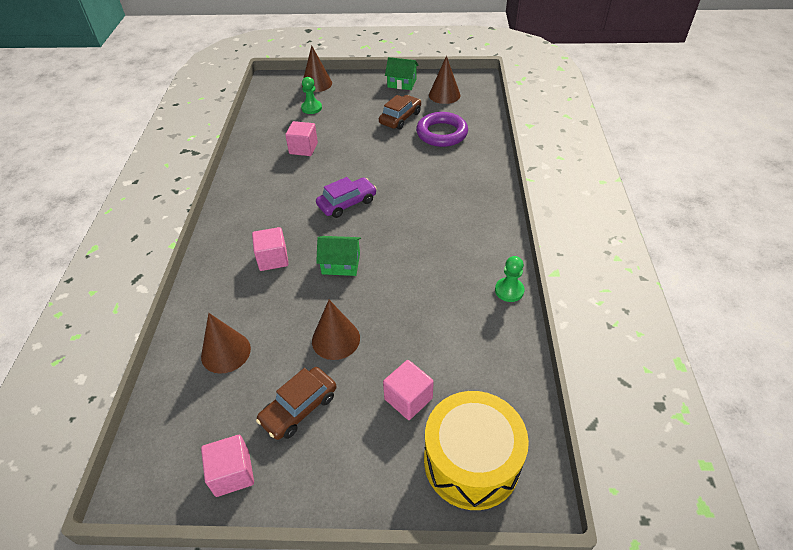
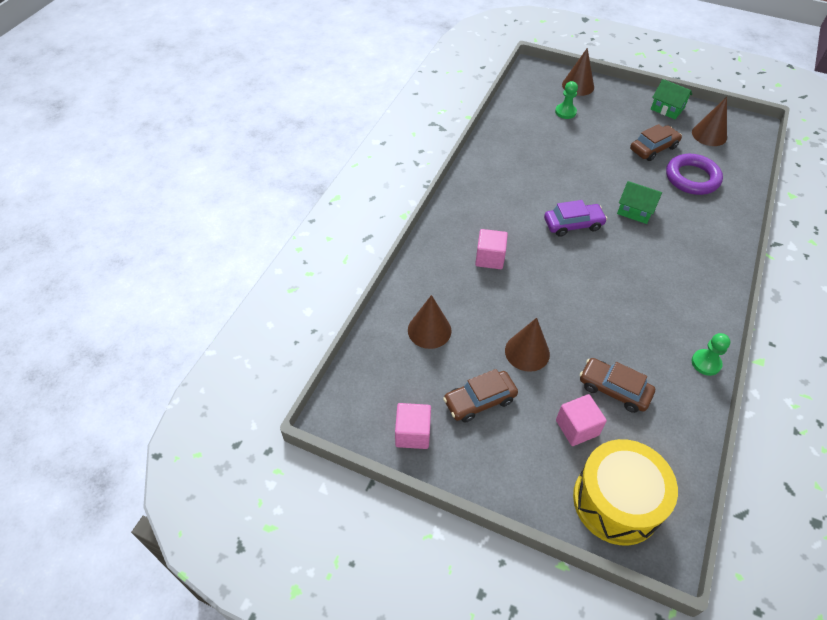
camera: 20 degrees right, 5 degrees up
pink cube [285,121,318,156] -> none
green house [316,236,361,276] -> green house moved to [617,181,662,224]
none -> brown car [580,358,655,413]

